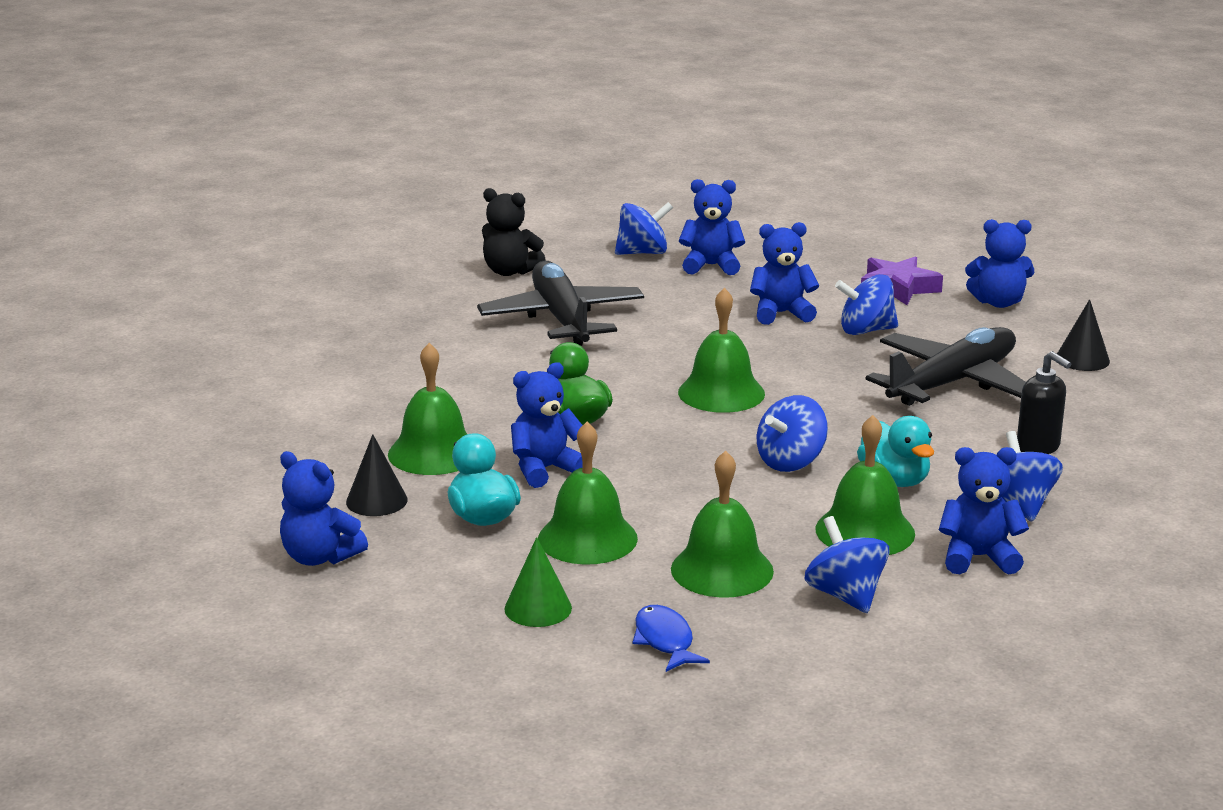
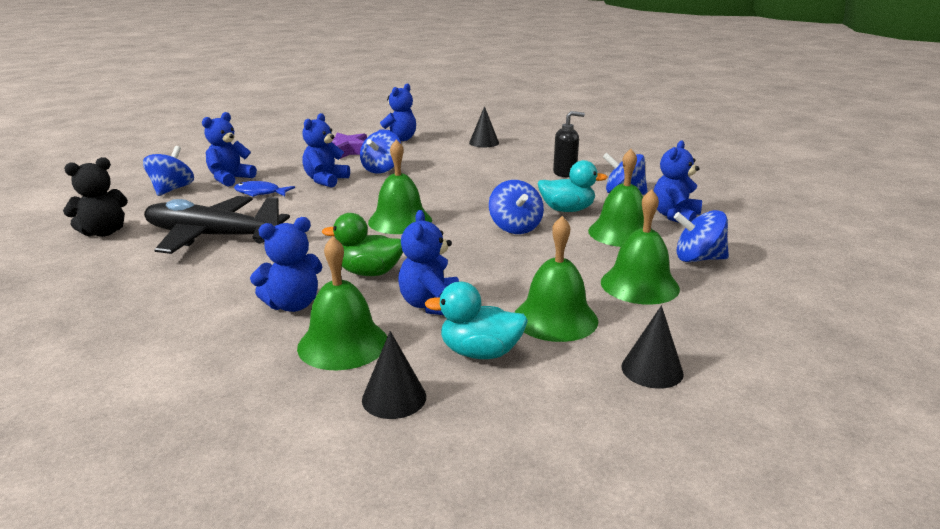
camera: 60 degrees left, 0 degrees up
blue teddy bear [280,451,368,566] -> blue teddy bear moved to [250,217,322,312]
green cone [505,537,572,627] -> black cone [621,306,684,389]
blue fish [632,605,710,672] -> blue fish moved to [234,181,295,197]
black plane [865,327,1026,406] -> none

